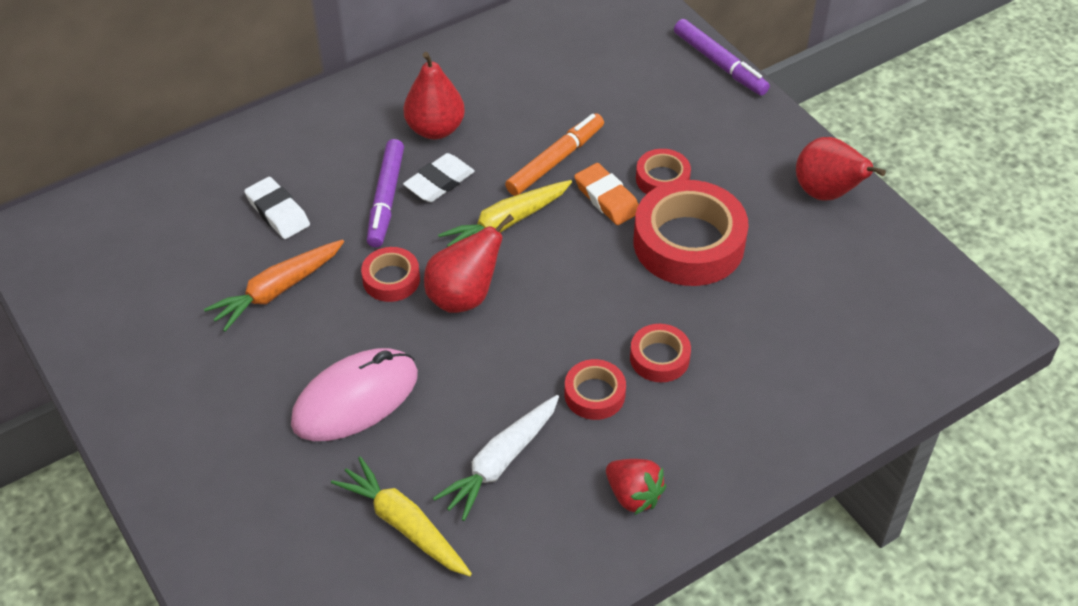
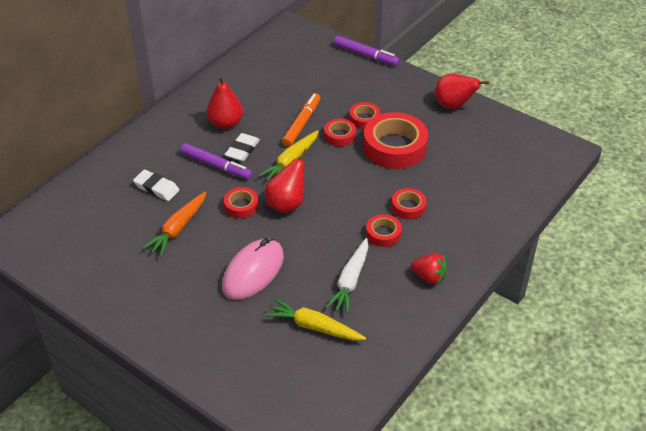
camera: 20 degrees left, 5 degrees down
purple marker [367,139,404,247] -> purple marker turned 45 degrees counterclockwise [181,143,252,180]
orange eraser [574,163,639,225] -> red tape [324,119,356,147]

